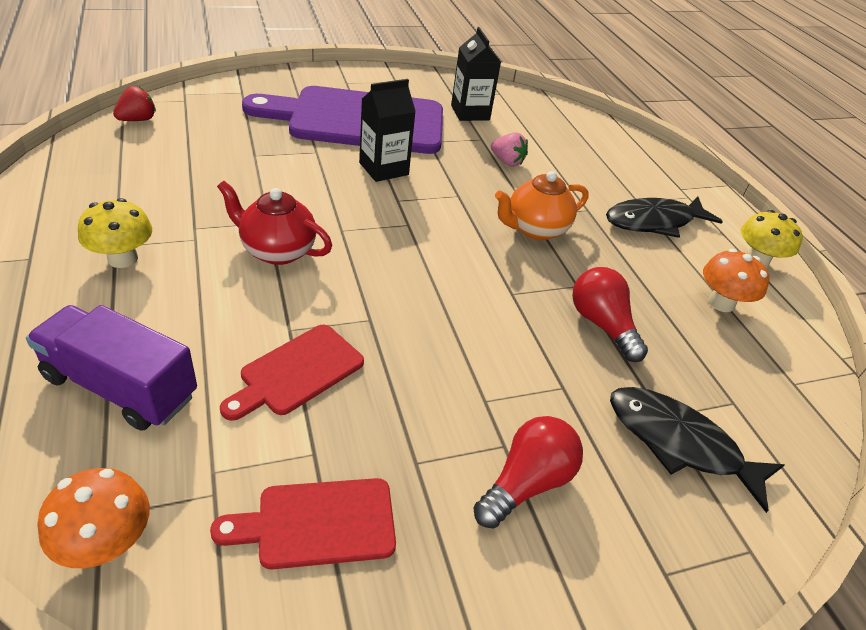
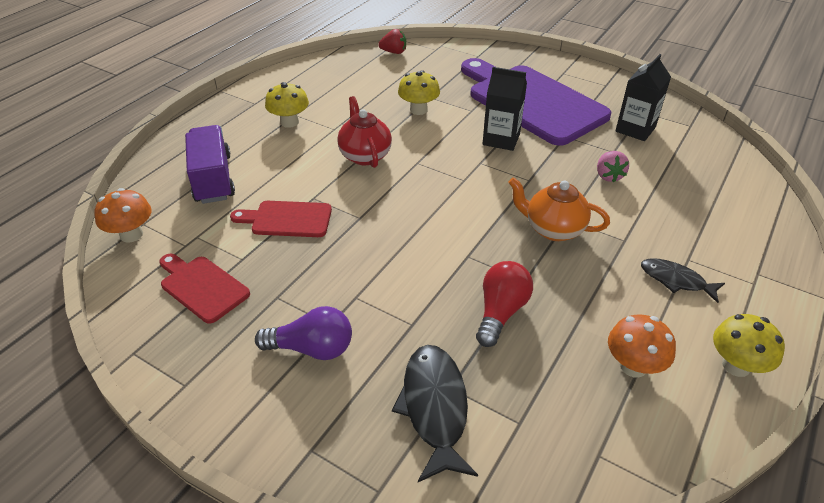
camera: 55 degrees right, 0 degrees up
red light bulb [473,416,583,529] -> purple light bulb [255,306,352,360]
black fish [606,197,723,238] -> black fish [641,258,725,303], size x0.63
none -> yellow mushroom [398,70,440,115]

